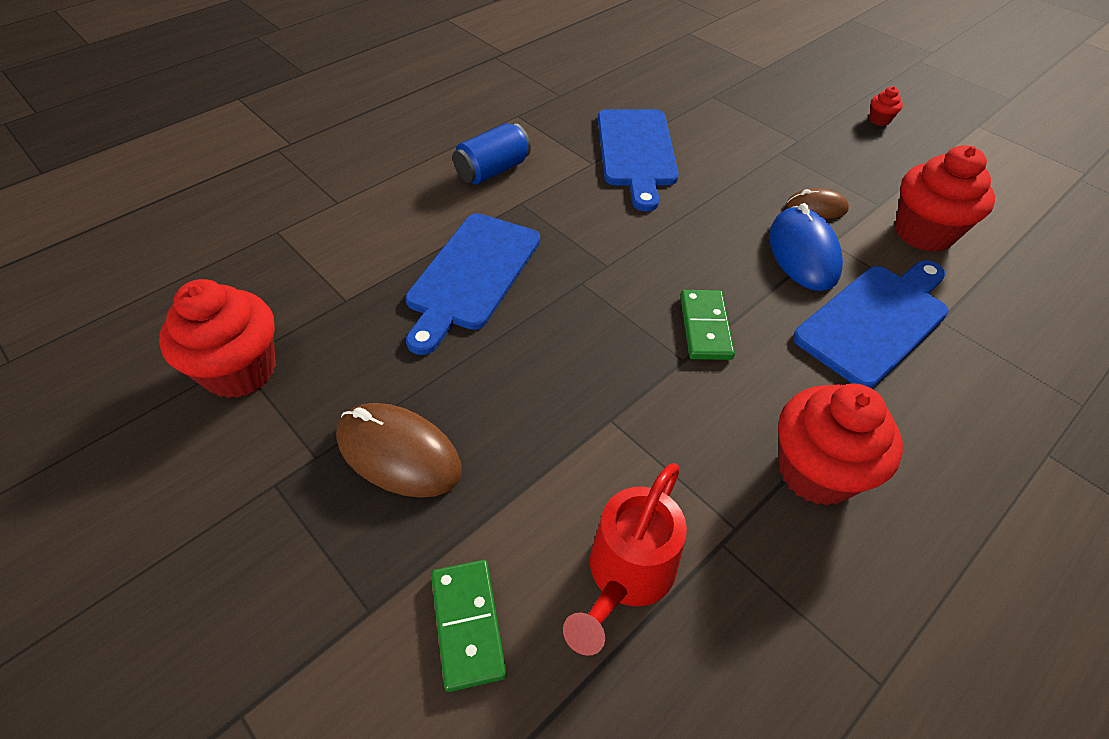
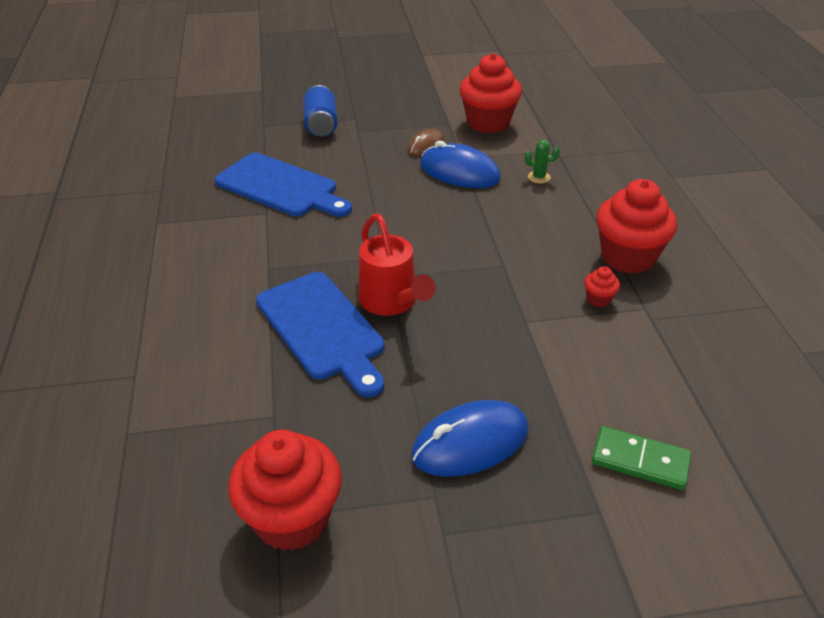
camera: 55 degrees left, 10 degrees down
brown mouse [336,403,462,498] -> blue mouse [411,400,529,477]
blue can [453,123,531,185] -> blue can moved to [303,85,338,137]
red watering can [563,463,687,656] -> red watering can moved to [358,214,436,316]
green domino [680,290,735,360] -> none
blue cutting board [793,260,949,388] -> green cactus [525,140,560,184]
red cupcake [869,87,903,126] -> red cupcake moved to [584,266,620,307]

